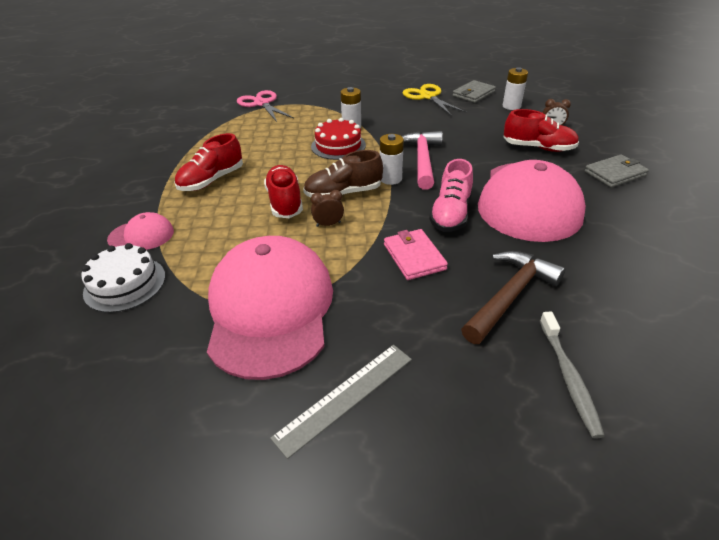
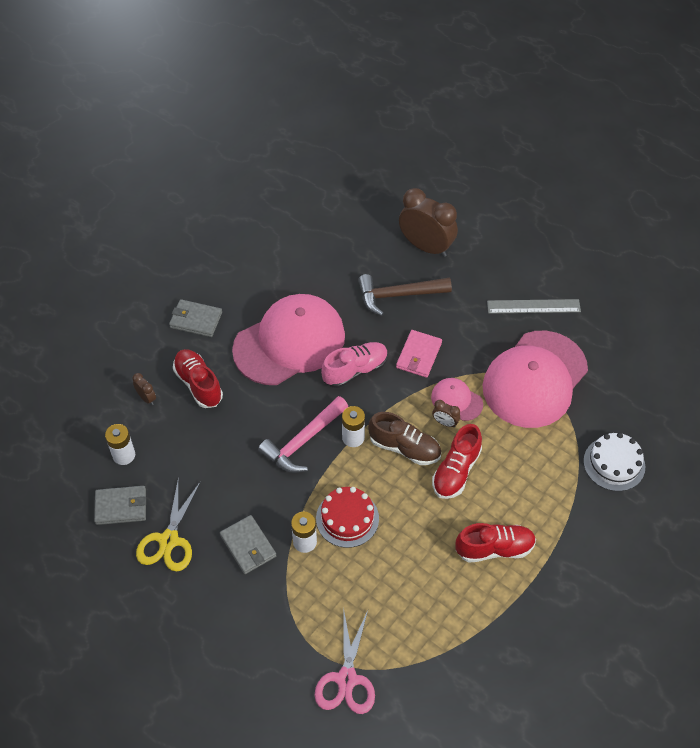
camera: 140 degrees left, 15 degrees up
pink cap [107,212,174,250] -> pink cap moved to [431,378,483,421]
grey toothbrush [540,312,605,439] -> brown clock [399,188,458,257]
none -> grey wallet [220,515,276,574]

